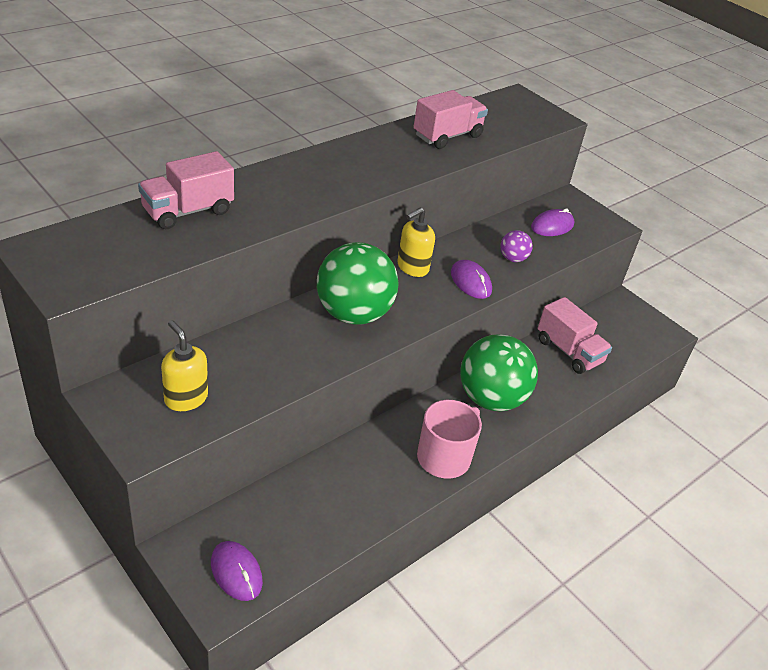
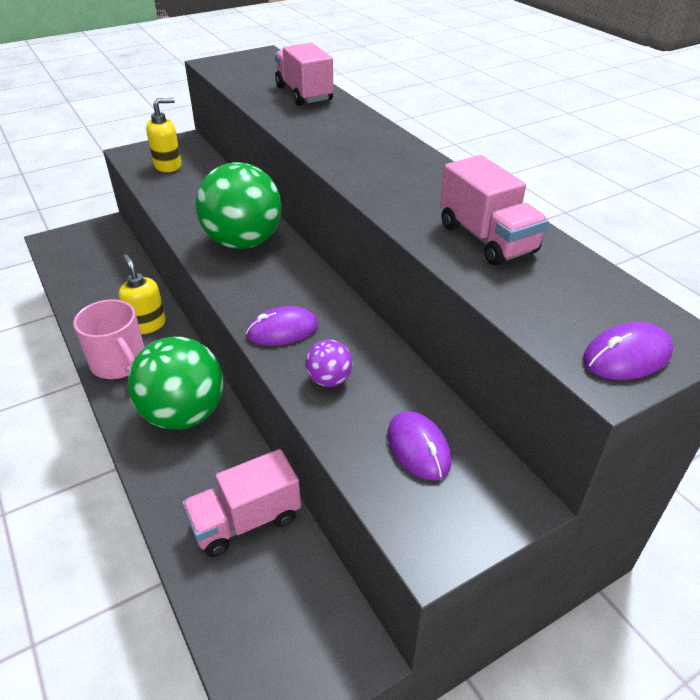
camera: 105 degrees right, 0 degrees up
purple mouse [211,541,263,601] -> purple mouse moved to [583,322,674,380]
yellow soap dispenser [397,207,435,277] -> yellow soap dispenser moved to [119,254,166,334]

